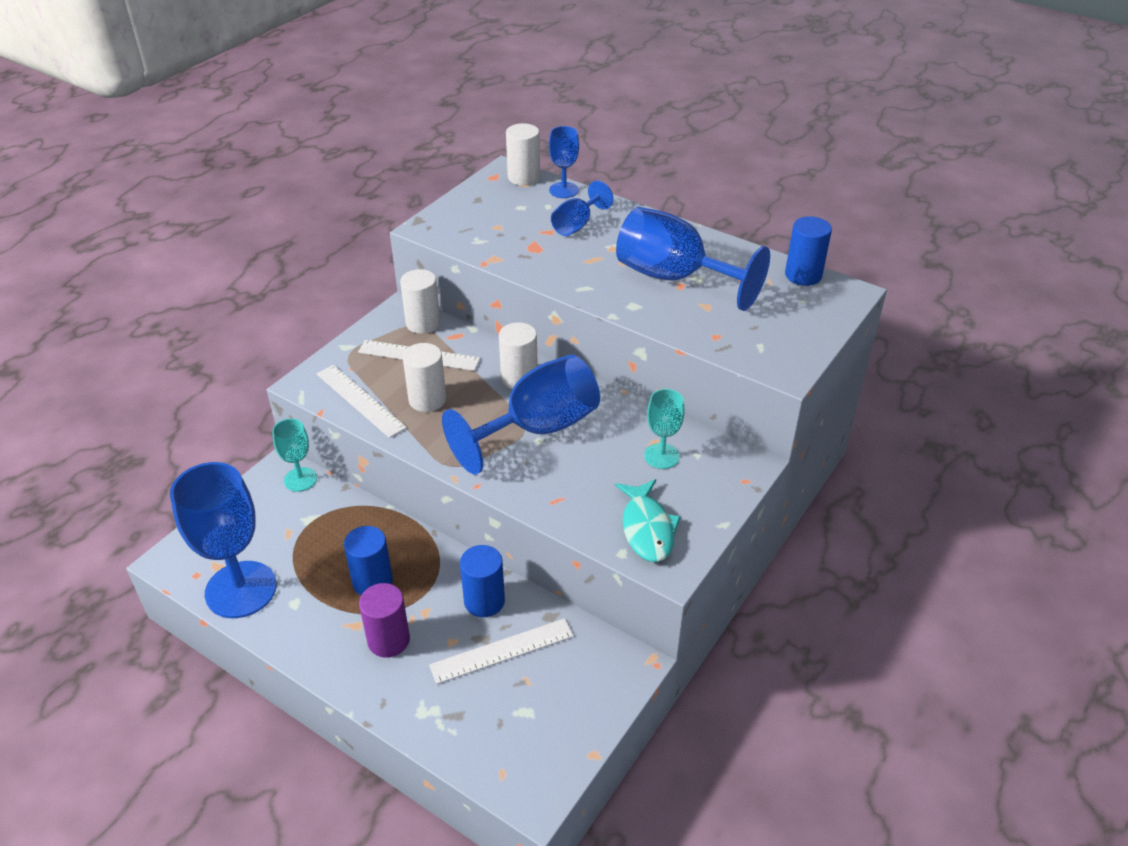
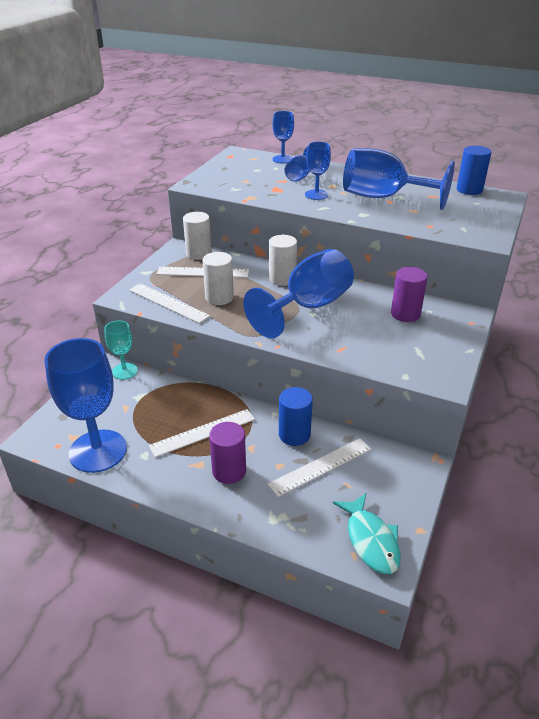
camera: 10 degrees left, 5 degrees down
blue cylinder [344,526,393,595] -> white ruler [149,409,255,458]
white cylinder [506,123,540,185] -> none
turquoise fish [615,479,681,562] -> turquoise fish moved to [333,493,401,574]
turquoise goblet [644,389,684,469] -> purple cylinder [391,267,428,322]
none -> blue goblet [305,141,331,200]

